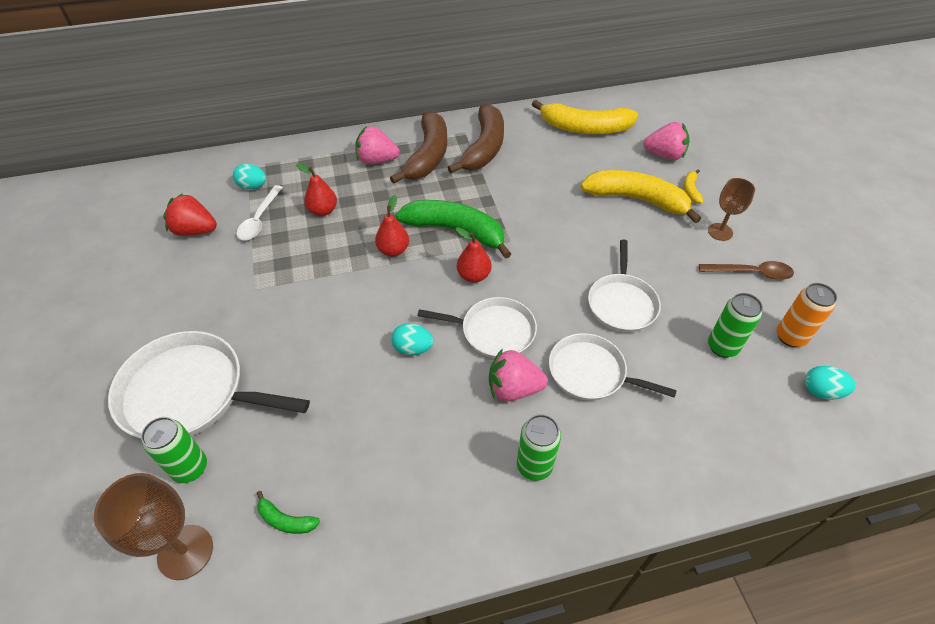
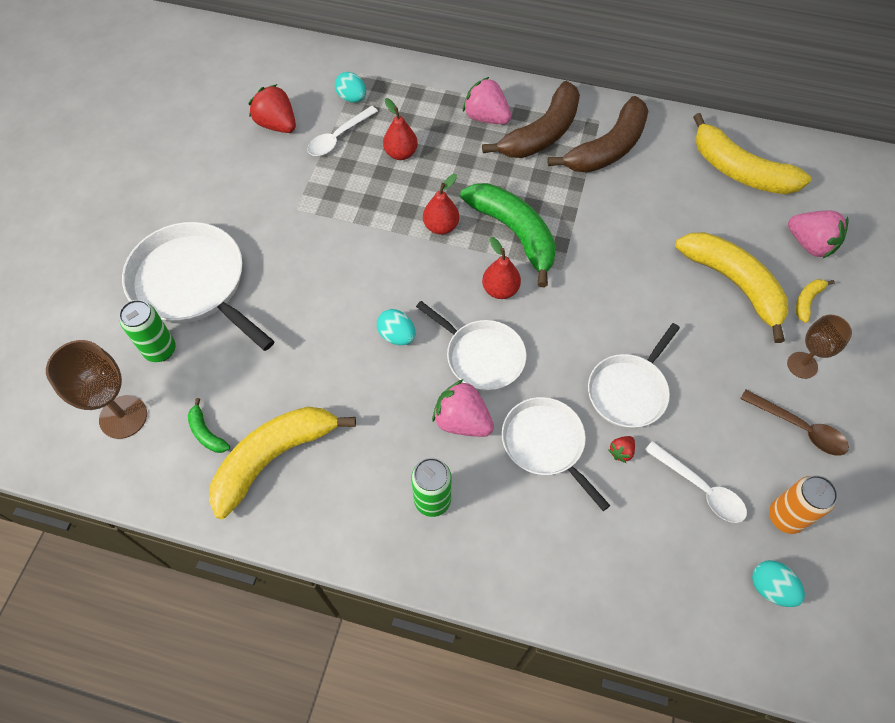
camera: 30 degrees right, 10 degrees up
green can [708,293,763,358] -> white spoon [645,441,747,523]
none -> yellow banana [209,407,356,519]
none -> red strawberry [608,436,635,463]

